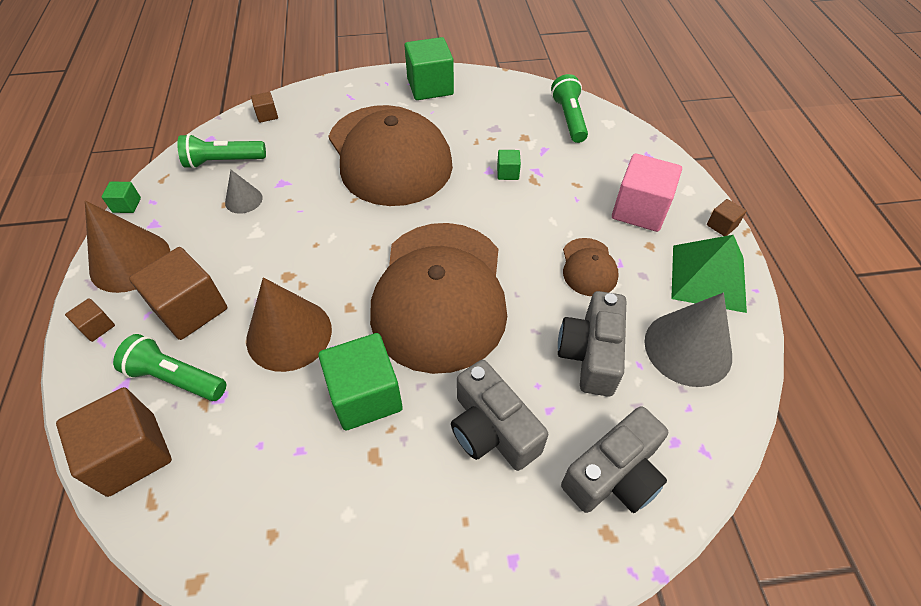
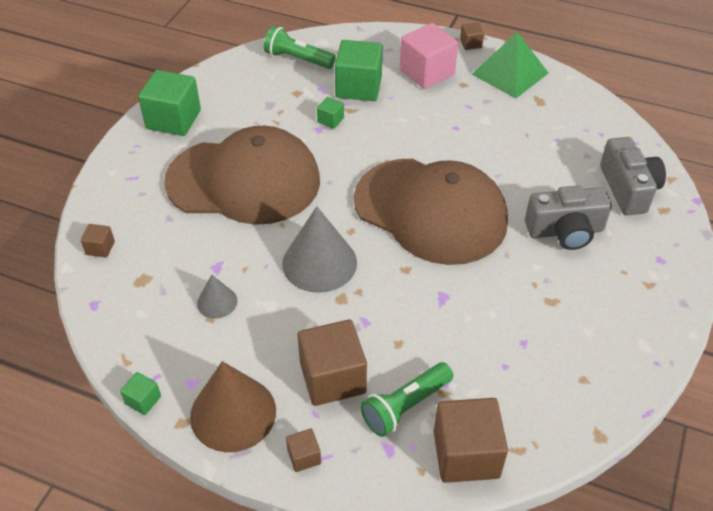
camera: 60 degrees left, 5 degrees down
green flashlight [177,134,266,169] -> none
brown cone [246,277,332,372] -> none
green cube [318,333,403,431] -> green cube moved to [335,40,383,101]
grey camera [558,291,626,396] -> none
brown cap [563,238,619,296] -> none
grey cone [644,293,732,387] -> grey cone moved to [282,206,357,293]

